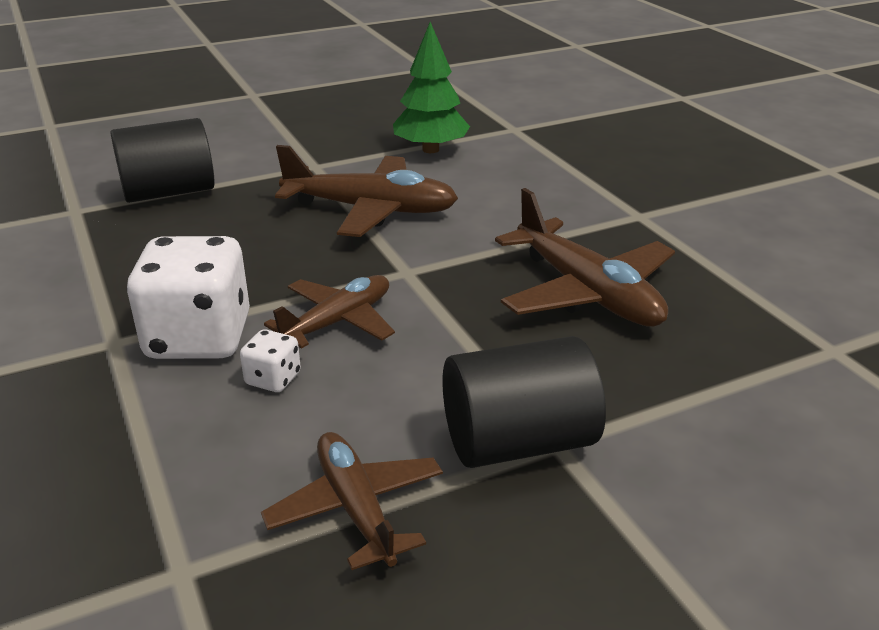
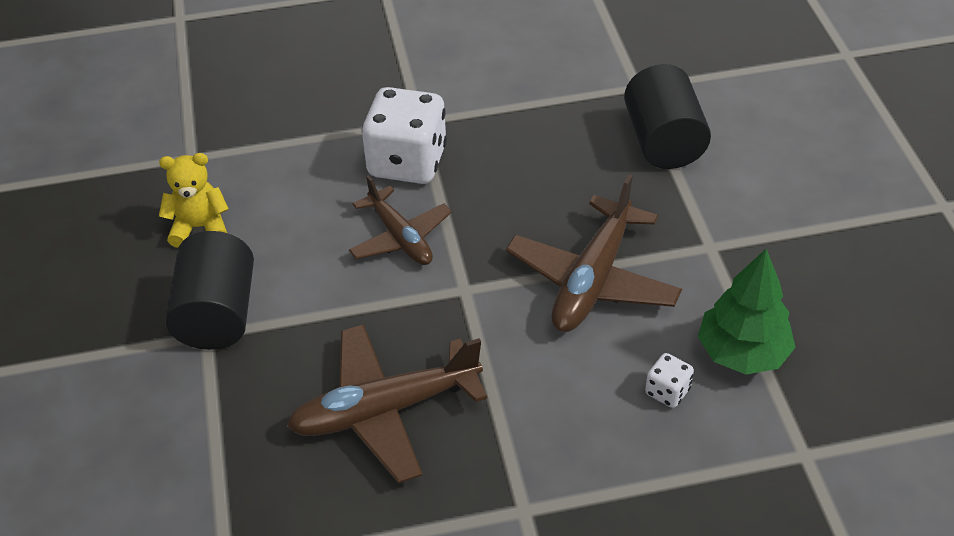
camera: 105 degrees right, 15 degrees up
white dice [240,329,301,392] -> white dice moved to [645,353,694,408]
brown plane [261,432,443,570] -> yellow teddy bear [159,153,229,248]

